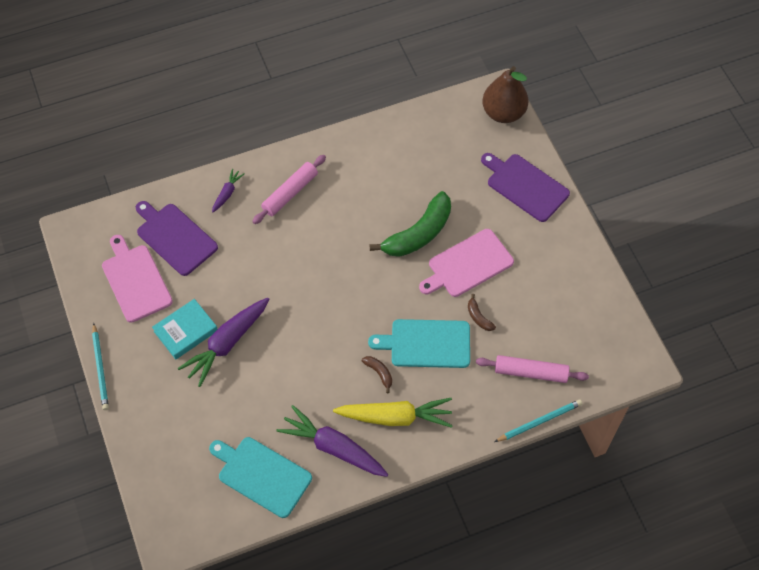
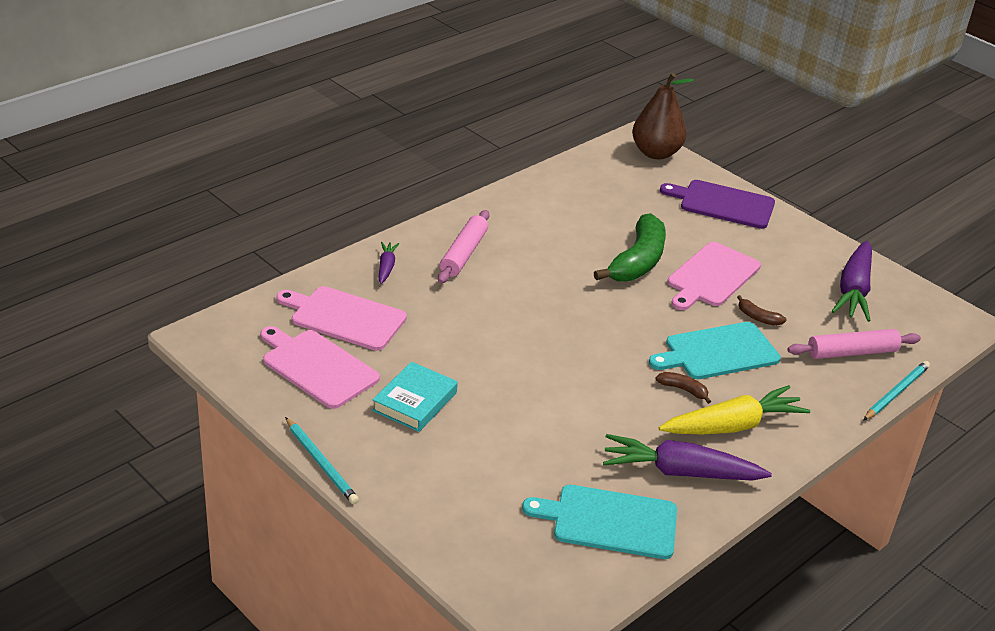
camera: 25 degrees left, 25 degrees down
purple cutting board [136,201,218,276] -> pink cutting board [276,286,407,351]
purple carrot [177,298,269,387] -> purple carrot moved to [831,241,872,322]

